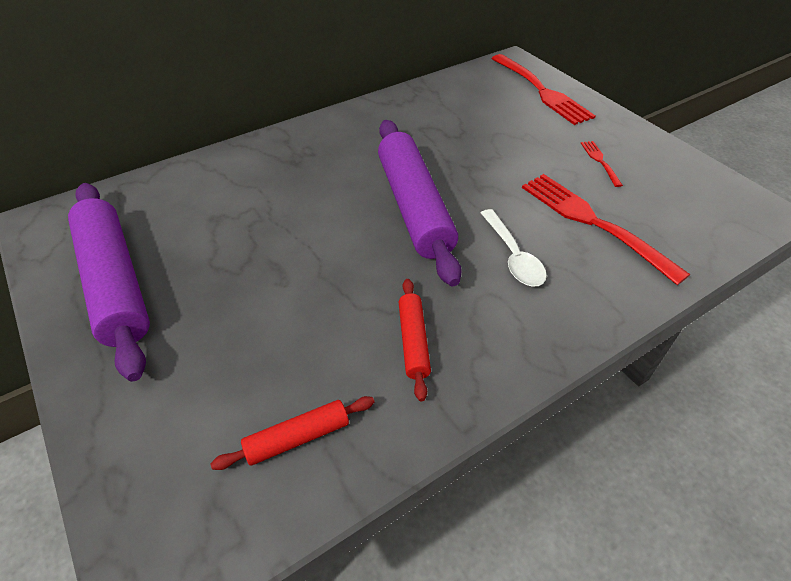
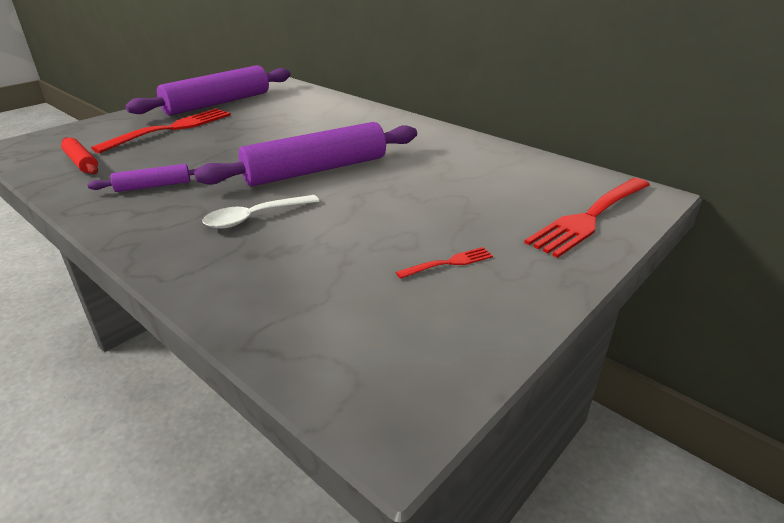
camera: 75 degrees right, 15 degrees down
red rolling pin [399,279,431,401] -> purple rolling pin [87,164,200,192]
red fork [522,174,690,285] -> red fork moved to [91,108,231,153]

